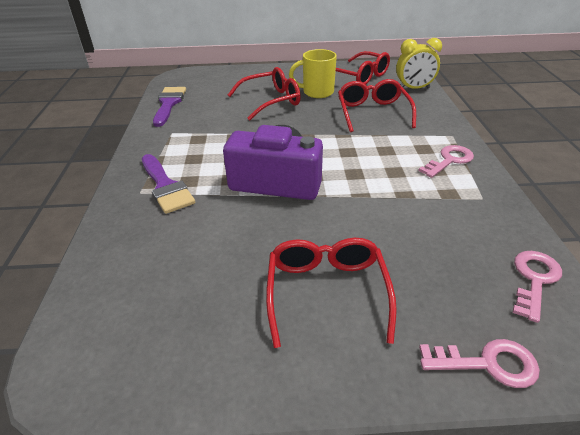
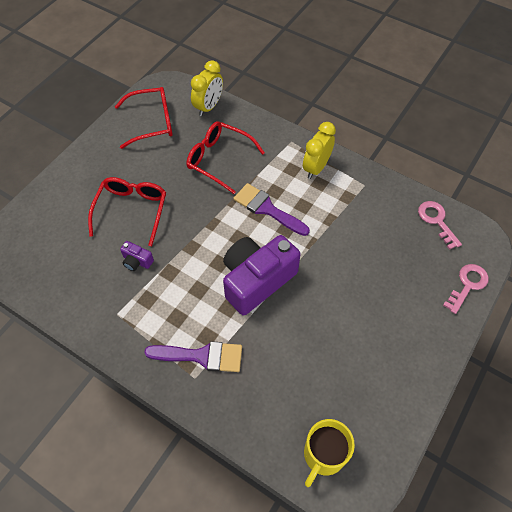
camera: 55 degrees left, 20 degrees up
purple brush [153,87,186,127] -> purple brush moved to [233,183,310,236]
red glasses [266,238,397,348] -> none
yellow mug [289,49,337,98] -> yellow mug moved to [304,419,355,487]
pink key [418,145,474,178] -> yellow clock [303,122,336,179]
none -> purple camera [120,241,154,271]

